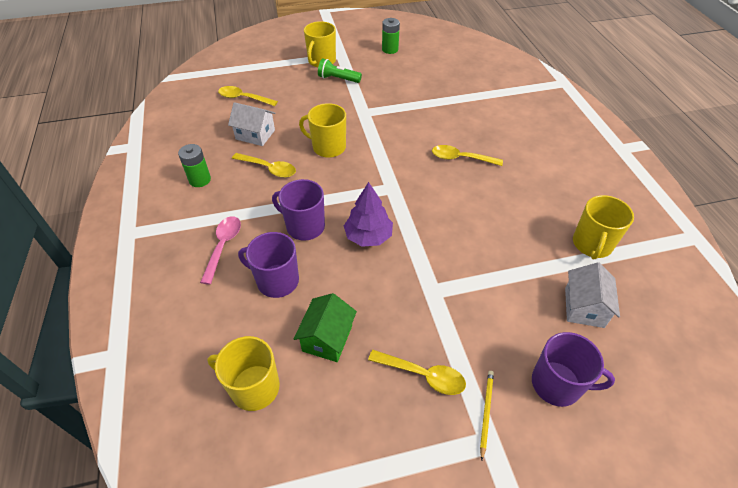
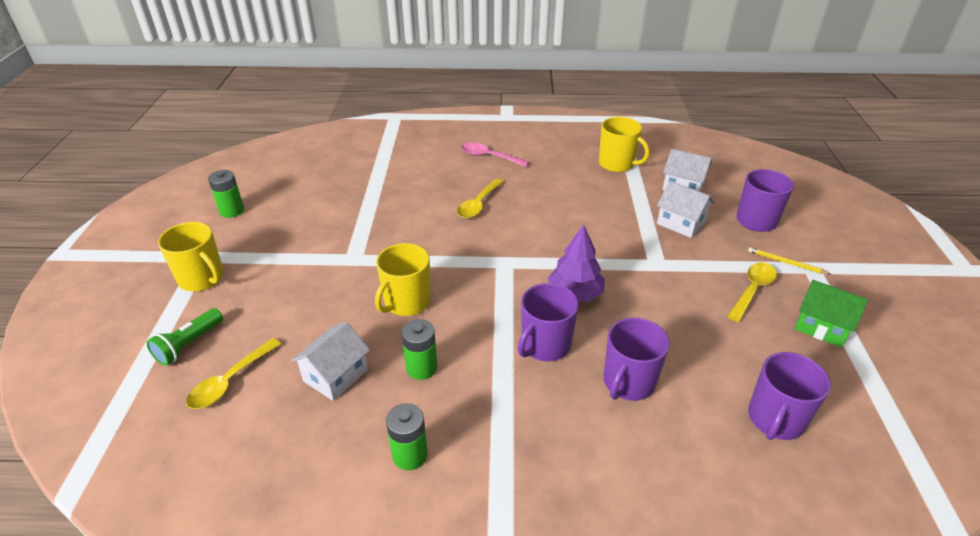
camera: 75 degrees left, 10 degrees down
pink spoon [200,216,241,285] -> pink spoon moved to [461,143,529,167]
yellow mug [207,336,280,411] -> purple mug [748,352,831,440]
yellow spoon [232,153,296,178] -> green battery [402,319,437,380]
green house [294,293,357,362] -> green house moved to [794,280,868,348]
green flashlight [318,58,362,83] -> green flashlight moved to [146,308,223,366]
none -> white house [657,181,714,238]

